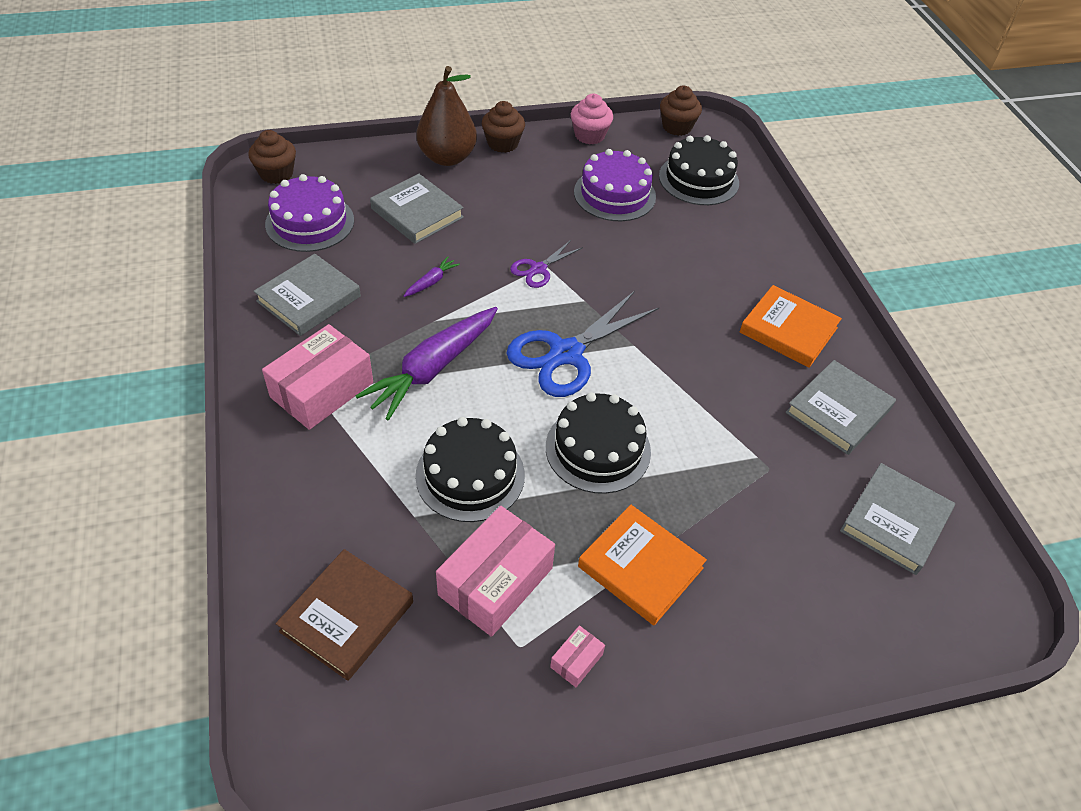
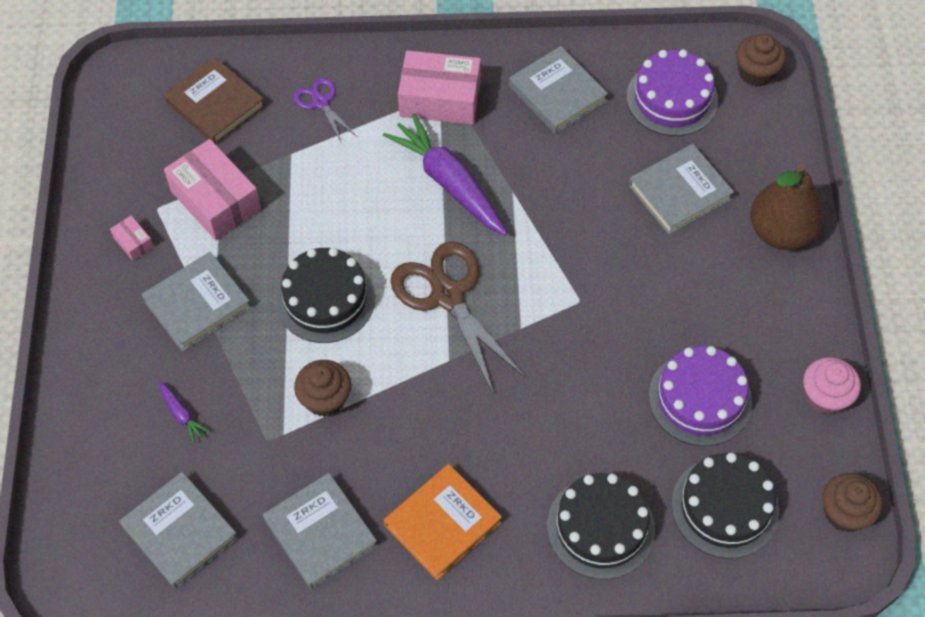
camera: 105 degrees right, 10 degrees up
pink box [262,324,373,430] -> pink box turned 45 degrees counterclockwise [398,50,481,125]
purple carrot [404,256,460,297] -> purple carrot moved to [157,381,210,443]
black cake [415,417,525,522] -> black cake moved to [547,473,655,579]
brown cupcake [482,101,525,153] -> brown cupcake moved to [294,360,351,417]
blue scissors [506,291,659,397] -> brown scissors [390,241,526,394]
purple scissors [510,240,583,288] -> purple scissors moved to [293,78,356,143]
orange book [578,505,707,625] -> grey book [141,252,251,352]

